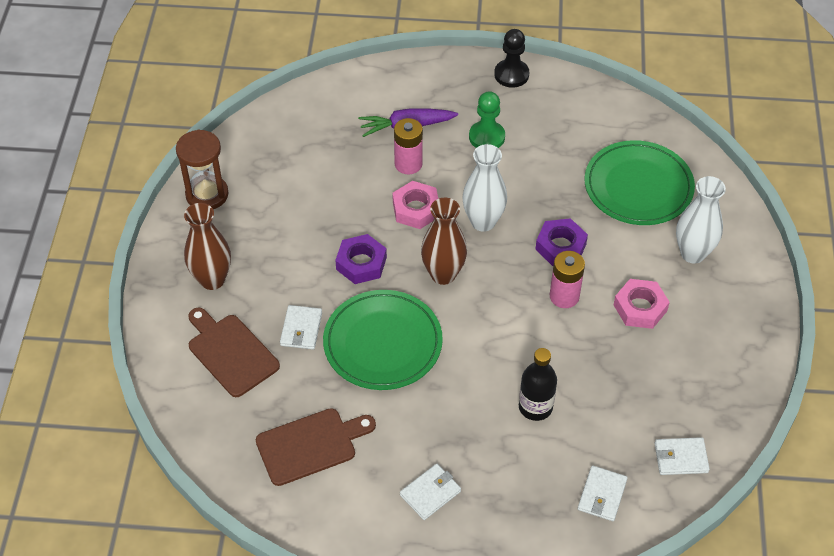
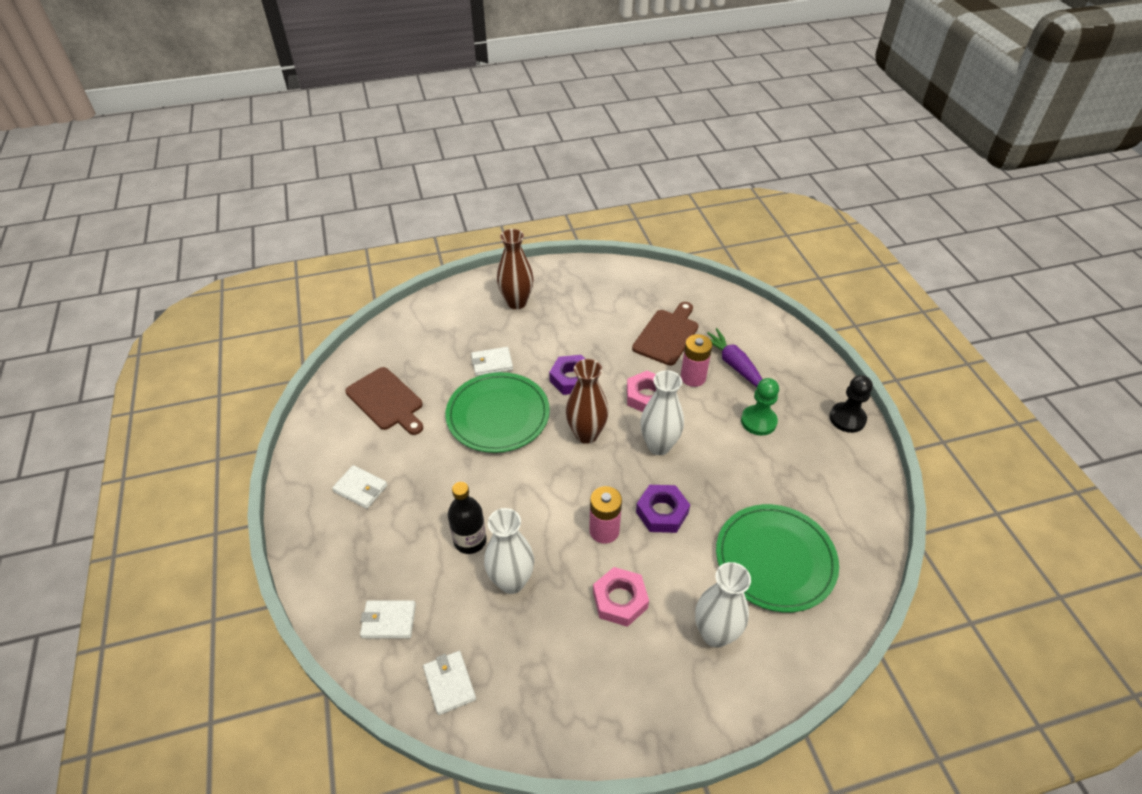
camera: 70 degrees right, 5 degrees down
brown hourglass [176,129,228,209] -> none
brown cutting board [188,308,280,397] -> brown cutting board moved to [632,302,698,365]
none -> white vase [484,508,534,594]

